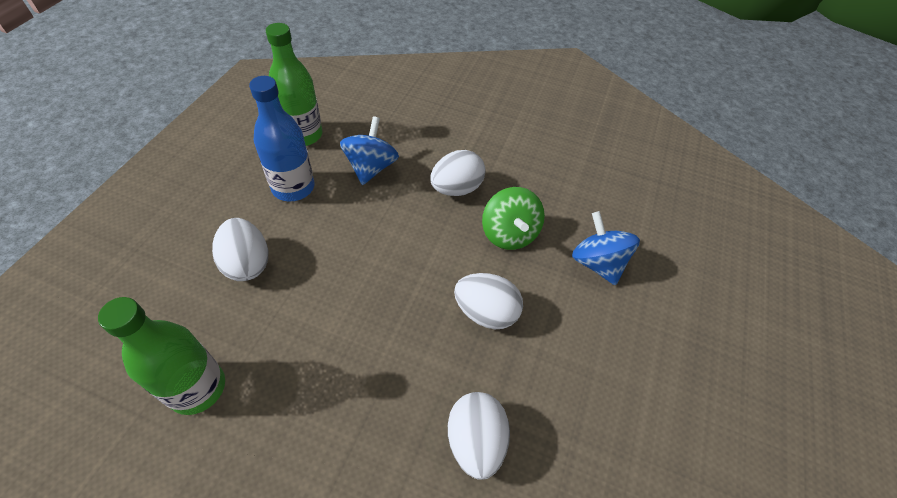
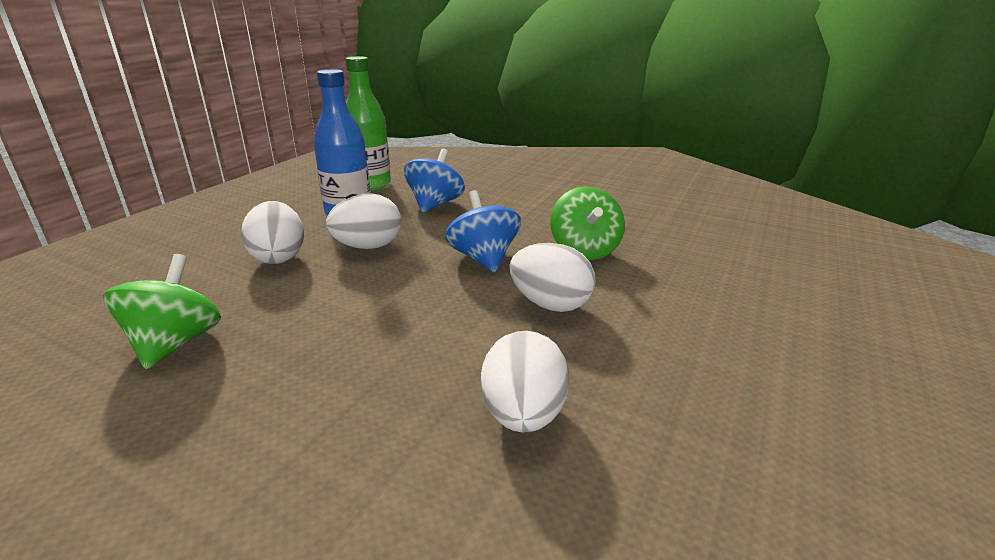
camera: 10 degrees right, 25 degrees down
green bottle [98,297,225,415] -> green spinning top [103,254,221,369]
white egg [430,150,485,196] -> white egg moved to [326,193,401,249]
blue spinning top [572,211,640,285] -> blue spinning top moved to [445,190,521,272]

